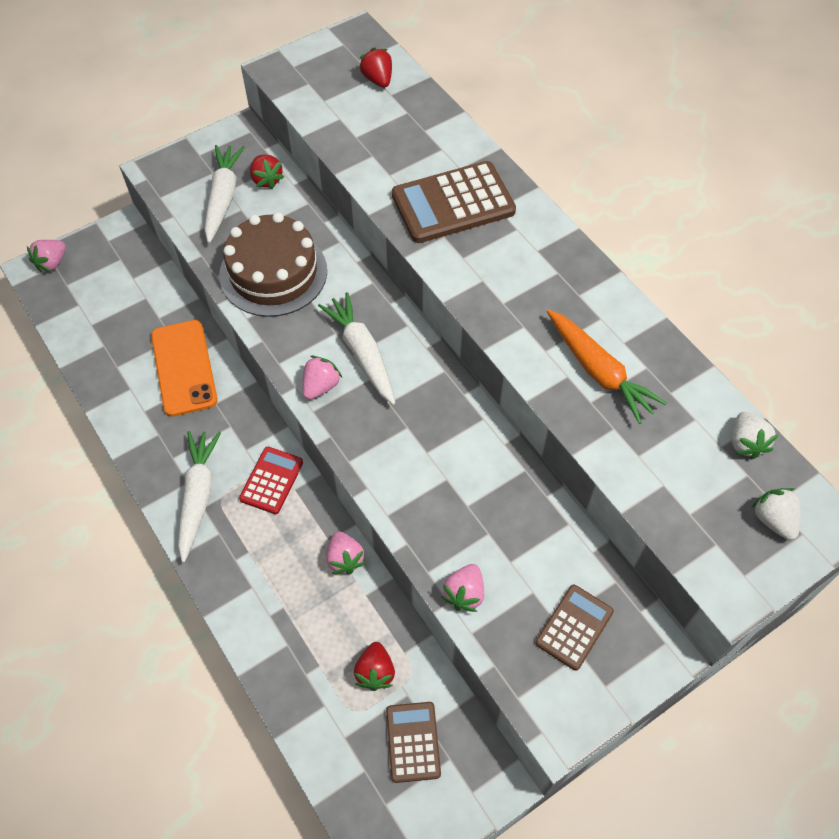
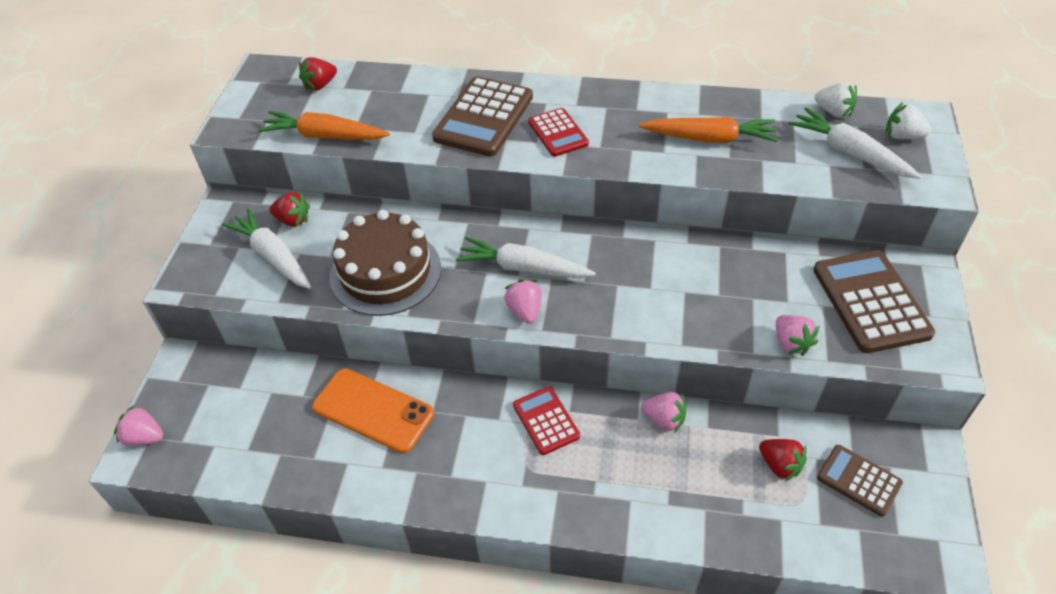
camera: 45 degrees left, 10 degrees down
pink strawberry [27,240,66,272] -> pink strawberry turned 120 degrees clockwise [114,405,163,446]
white carrot [178,431,221,563] -> white carrot moved to [788,108,922,179]
red strawberry [359,48,392,88] -> red strawberry turned 60 degrees counterclockwise [299,57,337,91]
brown calculator [535,585,614,671] -> brown calculator [813,250,935,353], size x1.72
none -> orange carrot [258,111,390,140]
none -> red calculator [529,108,589,157]

